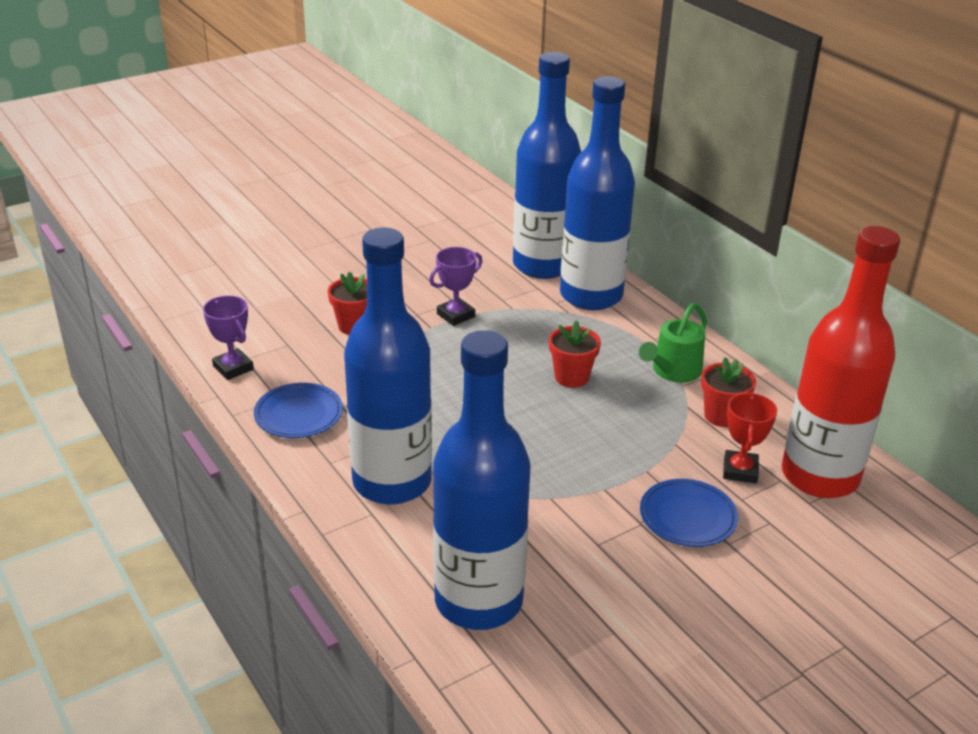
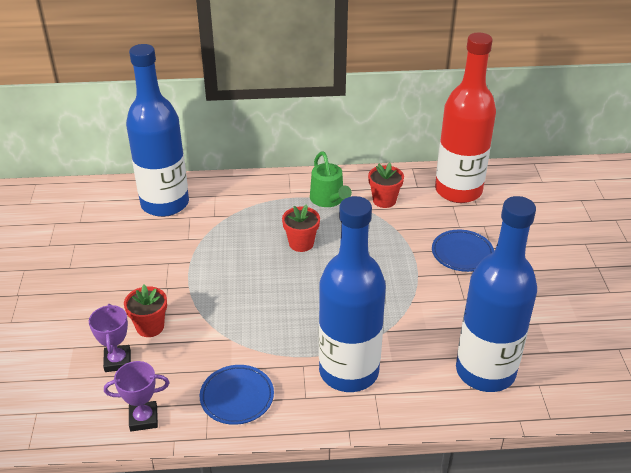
camera: 60 degrees left, 5 degrees up
purple trophy [429,247,482,326] -> purple trophy moved to [89,304,131,372]
blue bottle [560,76,635,310] -> none
red trophy [723,392,777,483] -> none

